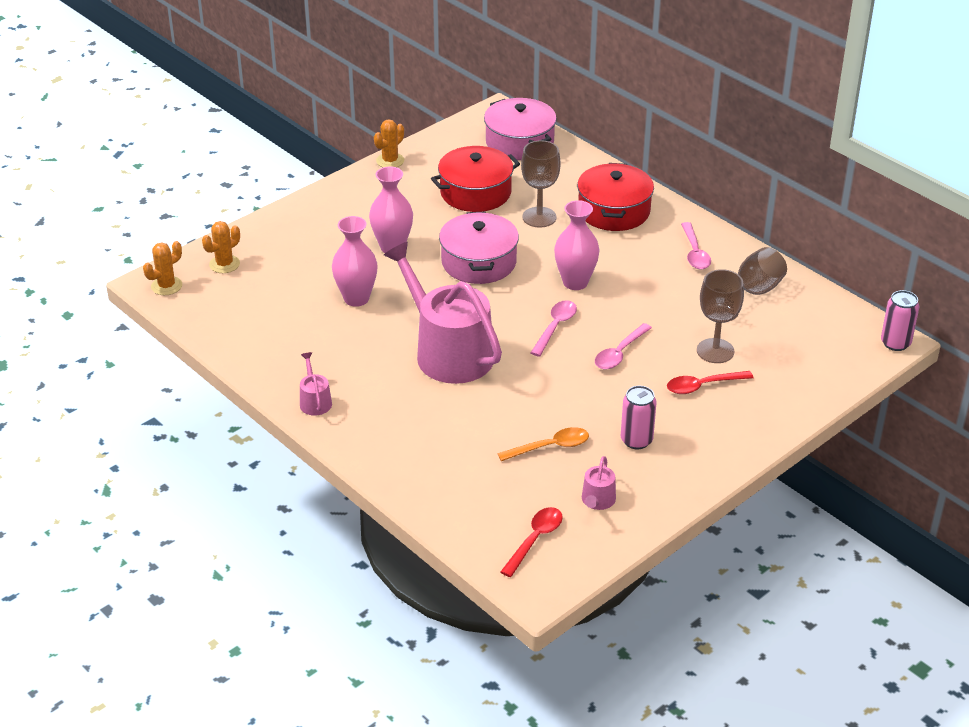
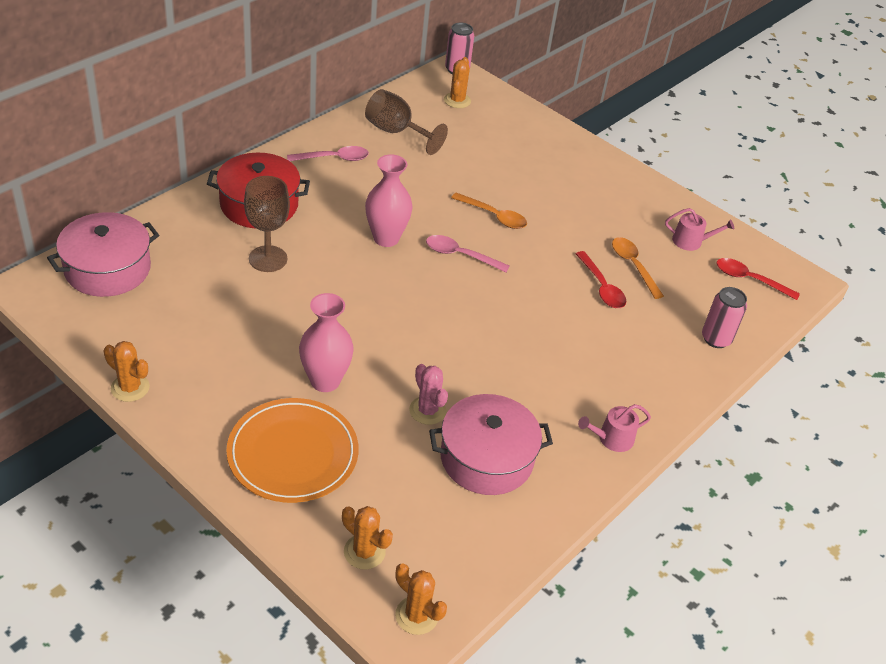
camera: 100 degrees left, 5 degrees up
pink vase [332,216,378,307] -> pink cactus [409,364,448,425]
pink watering can [384,242,502,384] -> none
red pot [431,146,520,212] -> none
pink pot [439,212,519,284] -> pink pot moved to [429,394,553,495]
pink spoon [595,323,652,369] -> orange spoon [451,193,527,229]
pink can [621,386,657,450] -> pink can moved to [702,287,747,348]
red spoon [667,371,753,394] -> red spoon moved to [576,251,627,308]
brown goblet [697,269,744,363] -> none
none -> orange plate [226,398,359,503]
none -> orange cactus [444,57,471,108]

